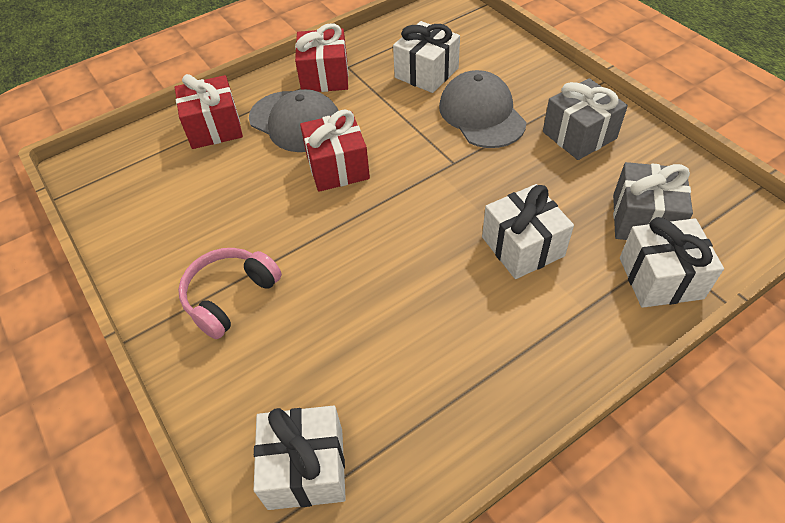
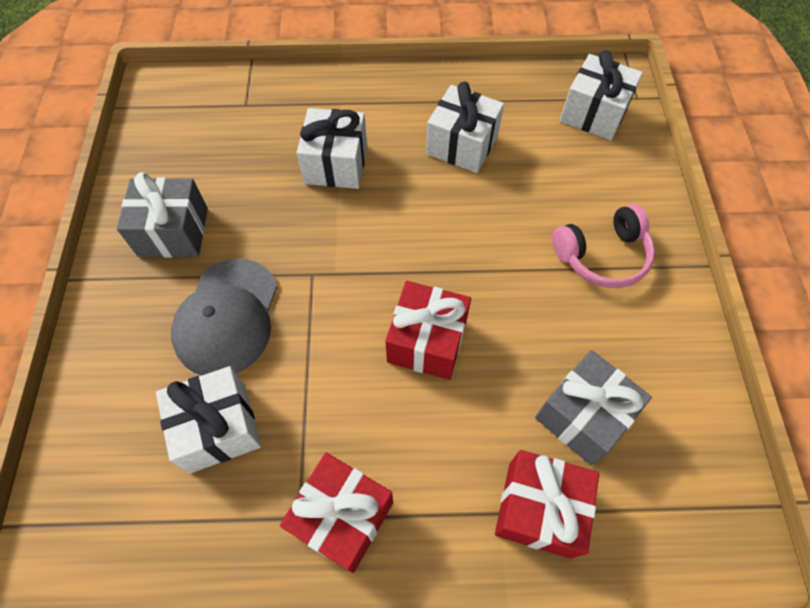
camera: 150 degrees left, 10 degrees up
grey cap [249,89,339,152] -> none
grey gift [613,162,693,240] -> grey gift moved to [535,350,652,465]
white gift [620,217,724,308] -> white gift moved to [426,82,504,173]

